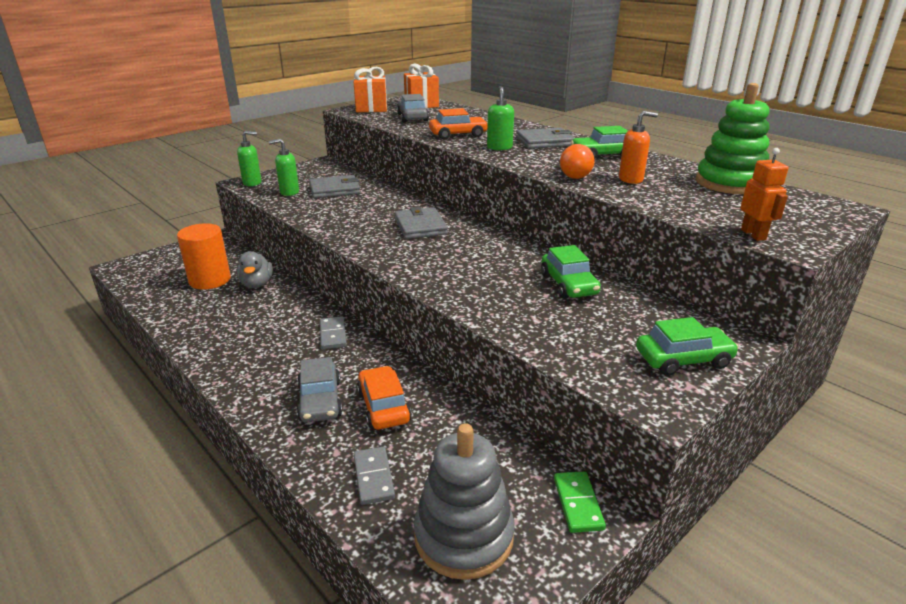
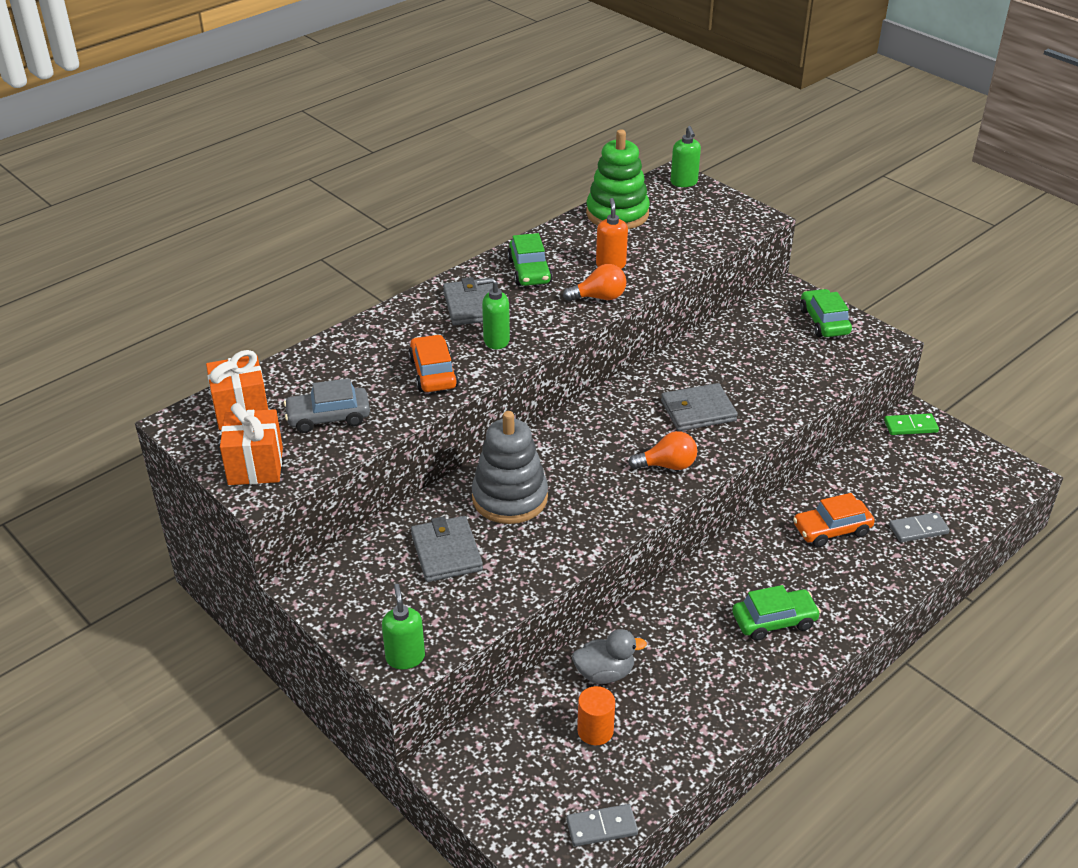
camera: 90 degrees left, 10 degrees up
orange cylinder [177,223,231,290] -> orange cylinder [577,686,615,745], size x0.62
green soap dispenser [269,139,299,196] -> green soap dispenser moved to [671,126,701,187]
grey car [296,357,342,422] -> none
grey domino [320,316,347,349] -> grey domino moved to [566,804,638,847]
grey wallet [394,207,448,239] -> grey wallet moved to [661,383,738,431]
grey stacking toy [414,423,515,580] -> grey stacking toy moved to [472,411,548,524]
green car [541,245,601,299] -> green car moved to [732,585,821,641]
orange robot [740,148,788,241] -> none
none -> orange light bulb [628,431,697,470]

